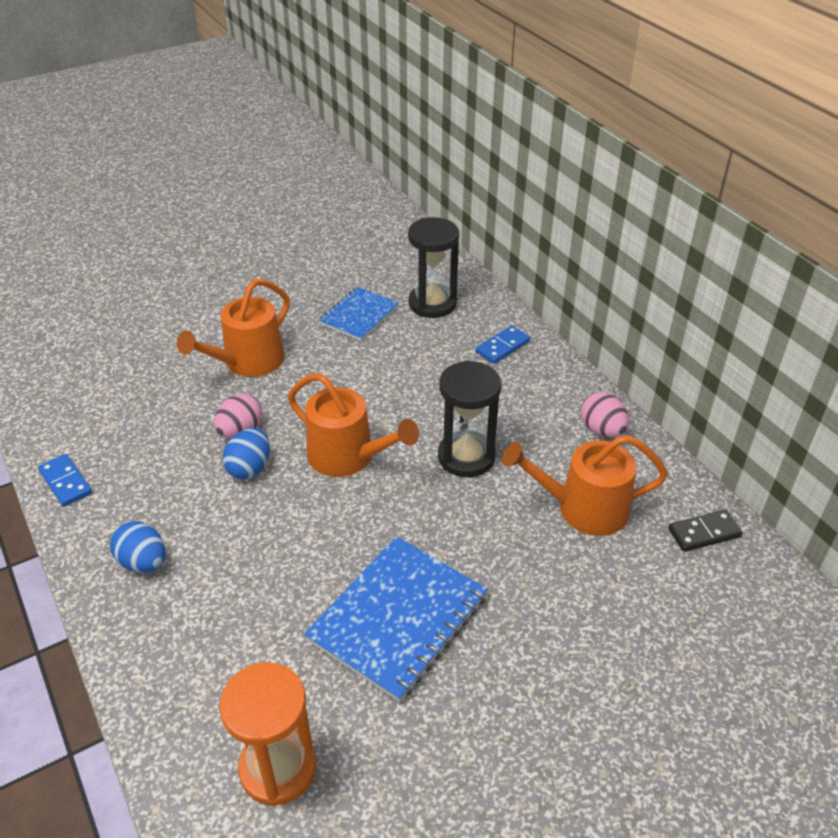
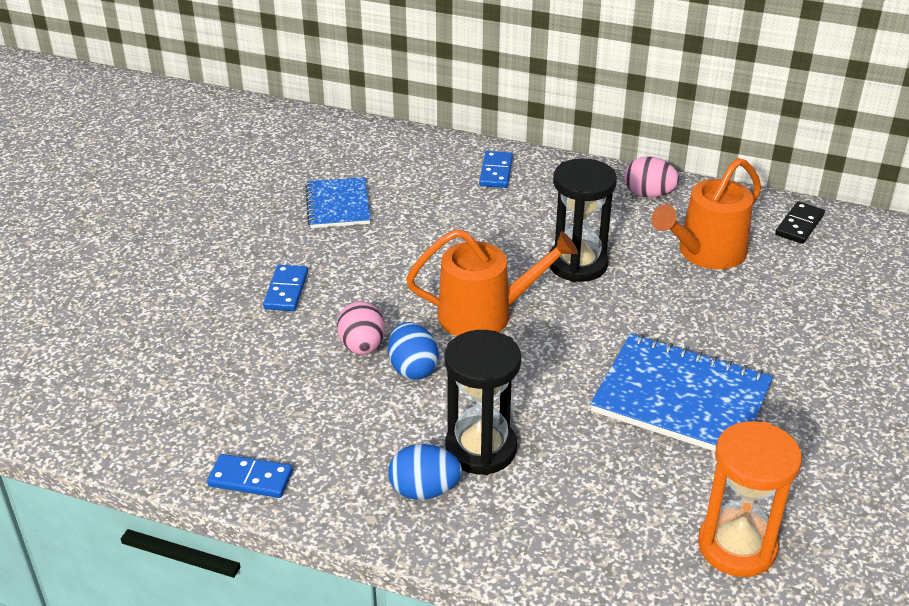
camera: 40 degrees left, 5 degrees down
orange watering can [177,279,290,377] -> blue domino [263,265,308,311]
blue notebook [304,536,488,702] -> blue notebook turned 60 degrees counterclockwise [590,334,773,451]
black hourglass [408,217,459,318] -> black hourglass moved to [445,330,521,475]

